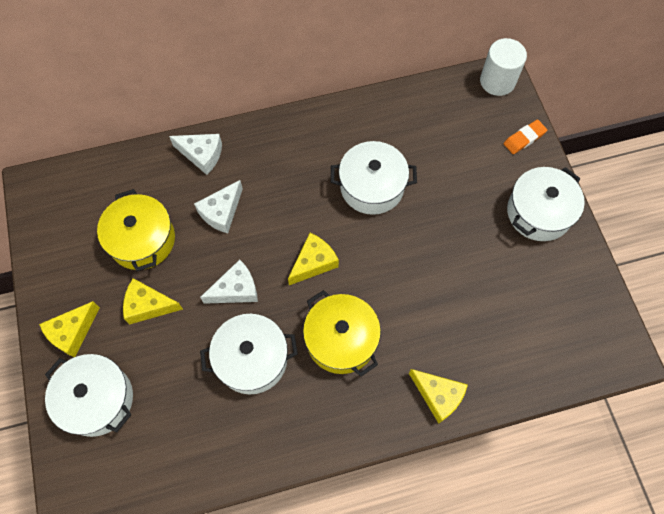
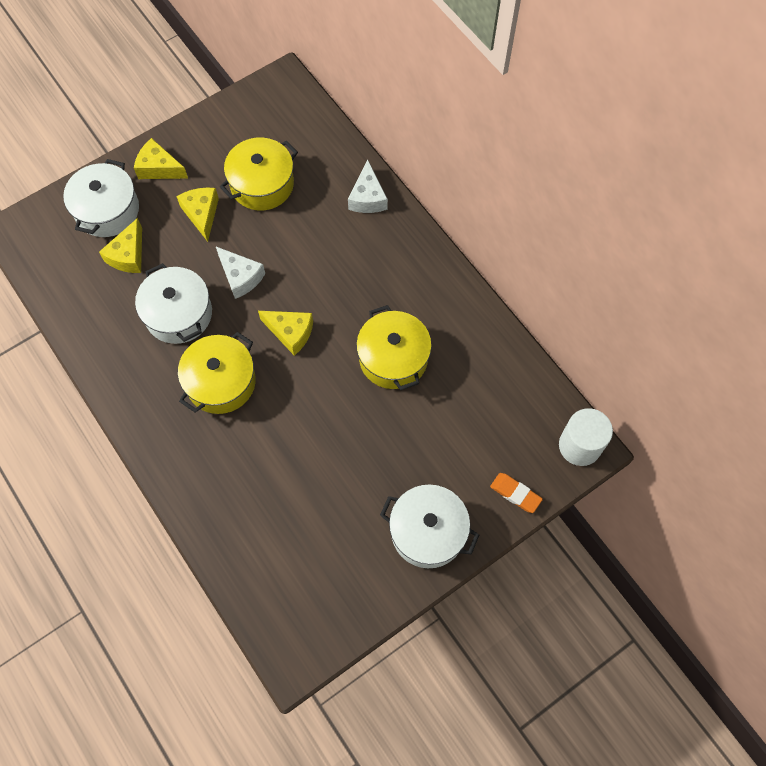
camera: 70 degrees right, 0 degrees up
white cheese [194,180,243,233] -> none
white pot [331,141,417,215] -> yellow pot [356,305,432,390]
yellow cheese [409,369,468,423] -> yellow cheese moved to [99,218,142,273]

